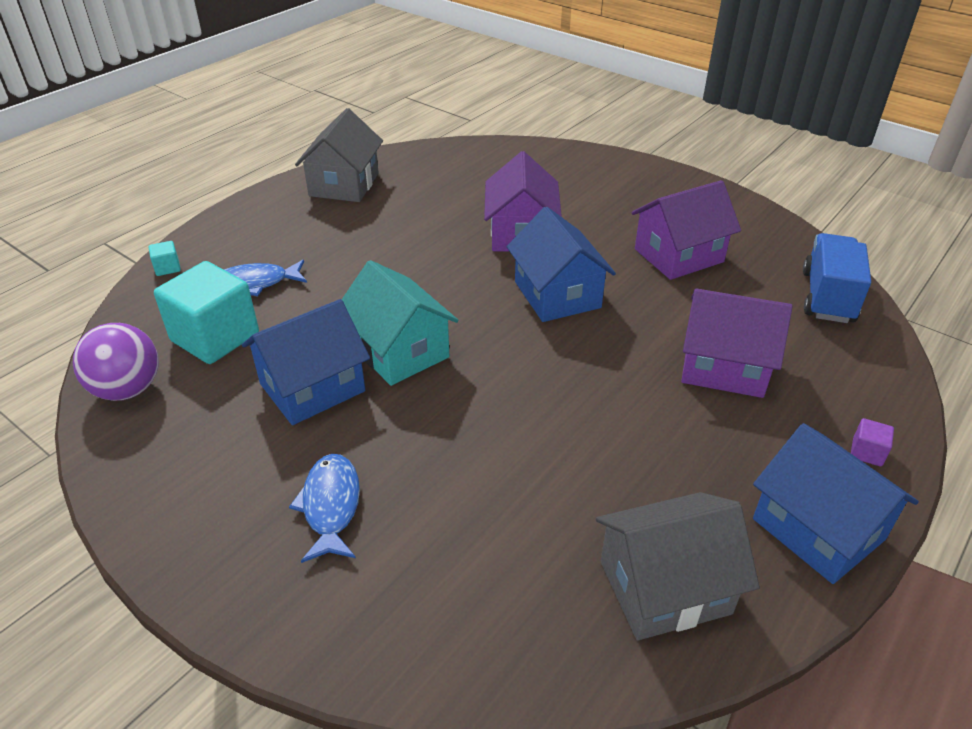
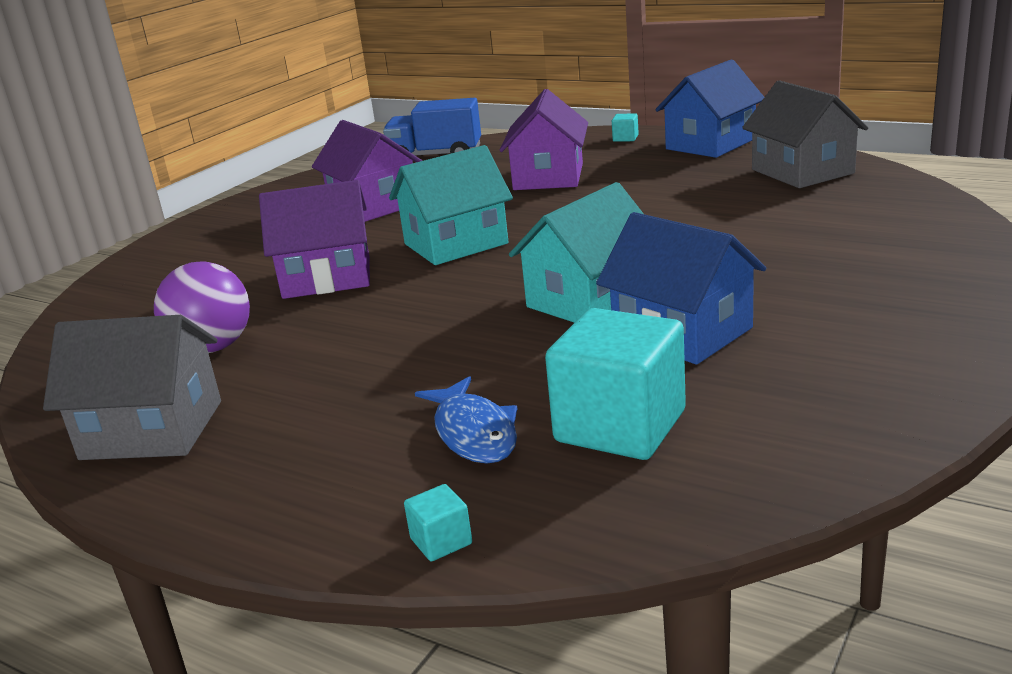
camera: 95 degrees left, 15 degrees down
purple ball [73,323,159,401] -> purple ball moved to [154,261,250,353]
blue fish [289,454,360,563] -> none
blue house [507,207,616,322] -> turquoise house [389,145,513,265]
purple cube [851,418,894,467] -> turquoise cube [612,113,639,142]

